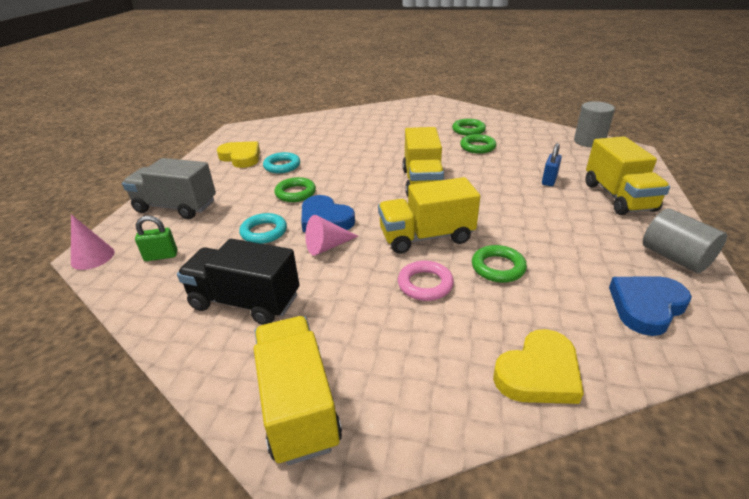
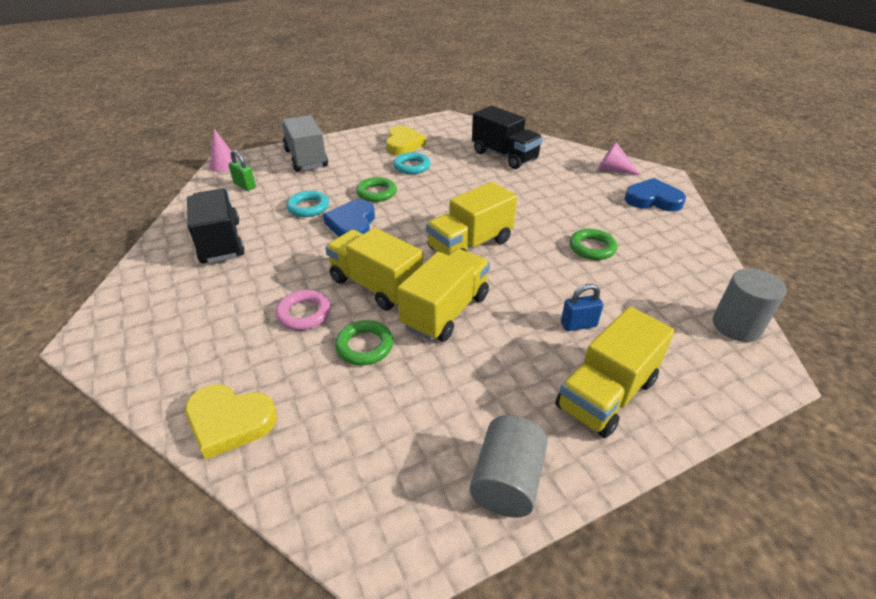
camera: 50 degrees right, 5 degrees up
yellow truck [254,316,342,465] -> yellow truck moved to [397,249,490,342]
pink cone [305,215,359,256] -> pink cone moved to [598,142,641,175]
green ring [452,119,486,136] -> none
blue heart [609,276,692,336] -> blue heart moved to [624,178,686,211]
none -> black truck [472,106,543,169]

